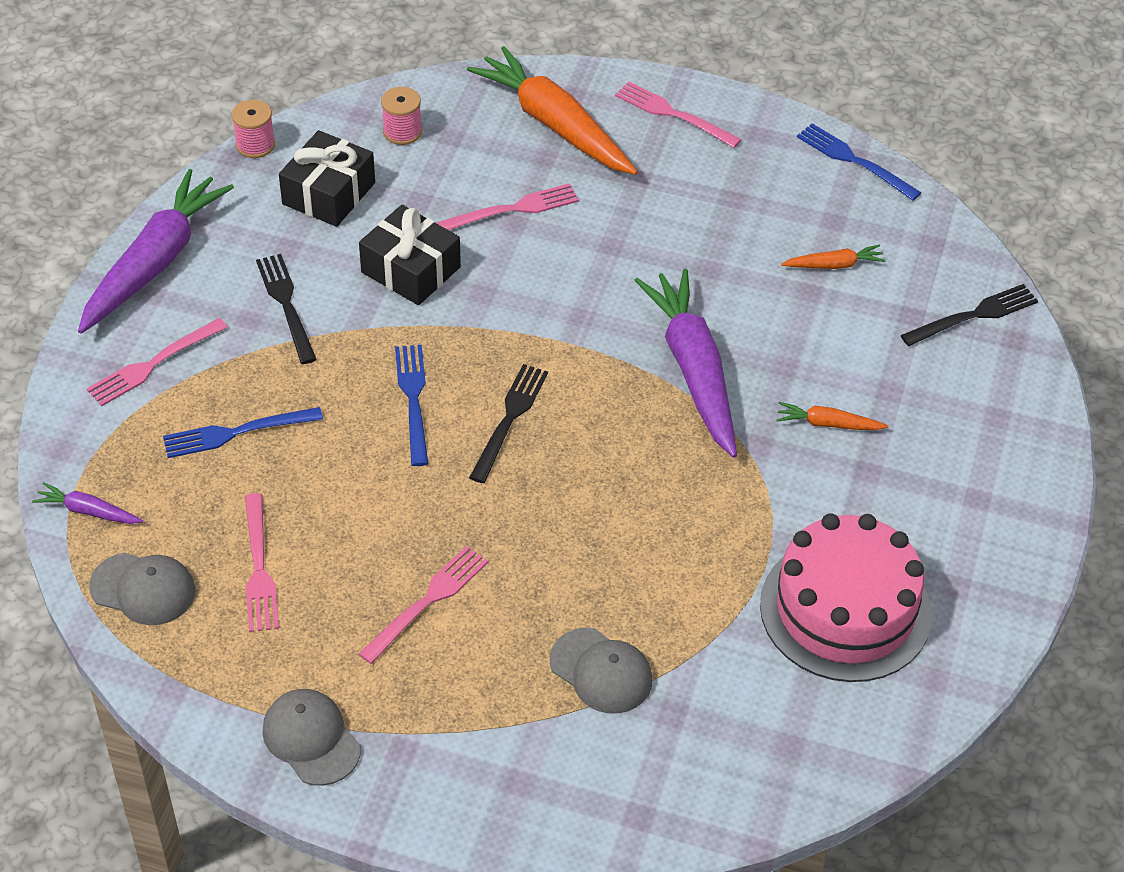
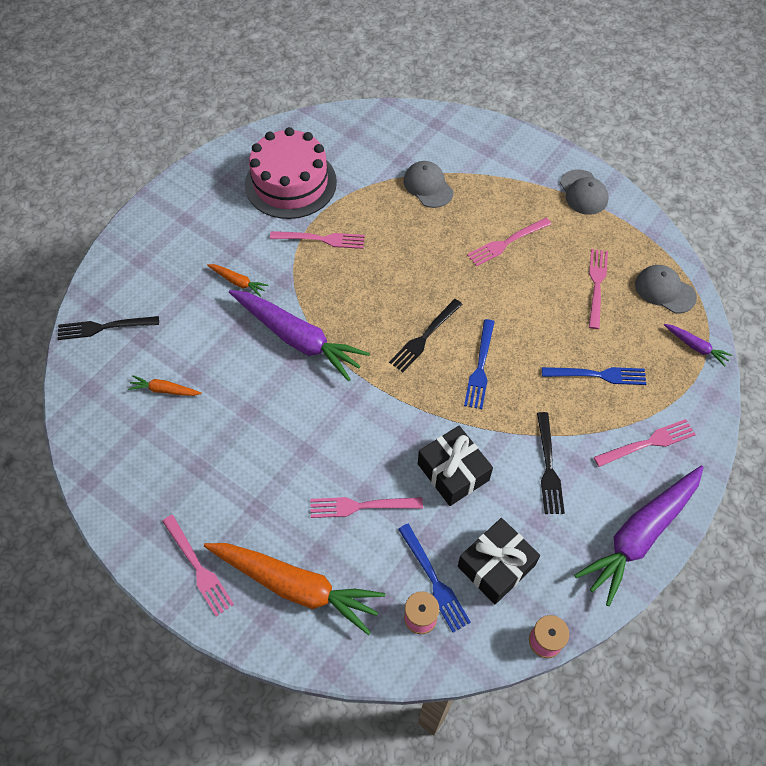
camera: 160 degrees left, 10 degrees up
orange carrot [467,46,638,175] -> orange carrot turned 45 degrees counterclockwise [204,543,385,635]
purple carrot [634,269,737,458] -> purple carrot turned 60 degrees counterclockwise [229,290,370,381]
blue fork [797,123,922,201] -> blue fork moved to [398,524,471,632]
none -> pink fork [270,231,365,249]

